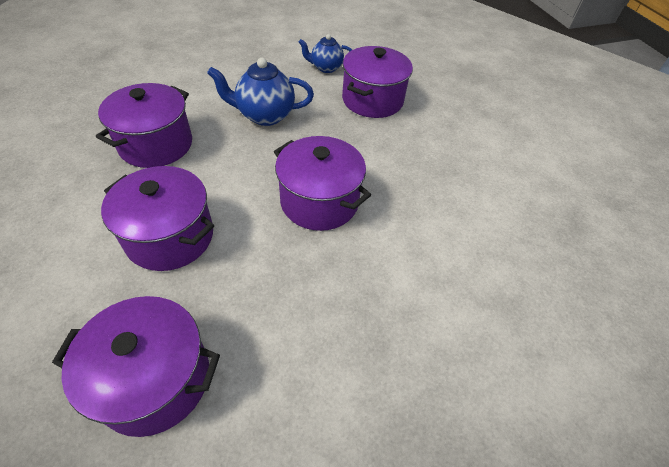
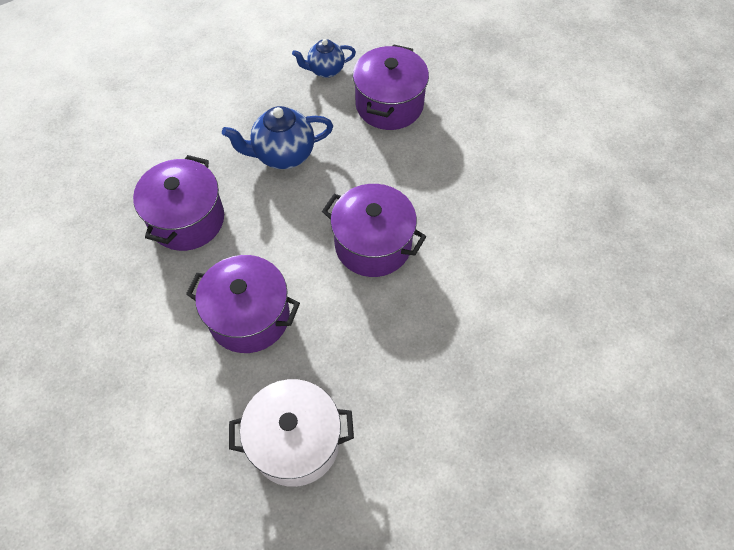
camera: 10 degrees left, 10 degrees up
purple pot [52,296,220,437] -> white pot [229,379,354,487]

